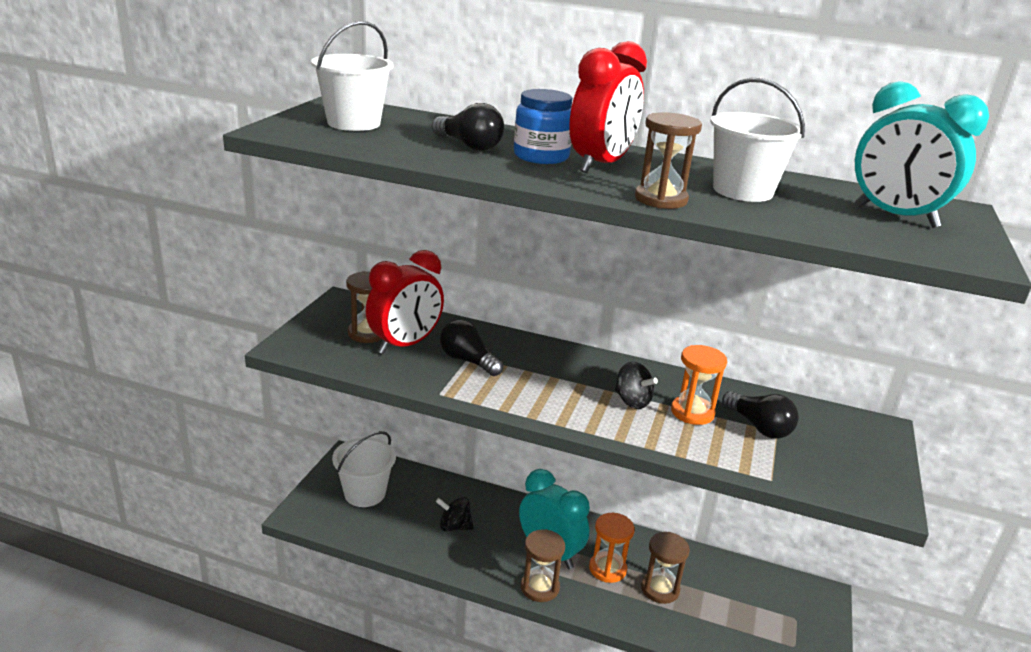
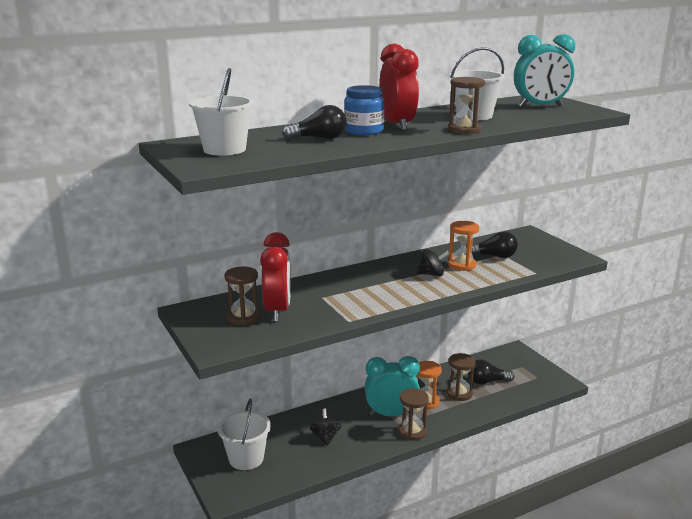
camera: 45 degrees left, 5 degrees down
black spinning top [436,497,474,532] -> black spinning top turned 120 degrees clockwise [310,408,341,446]
black light bulb [440,319,503,376] -> black light bulb moved to [468,359,515,385]

